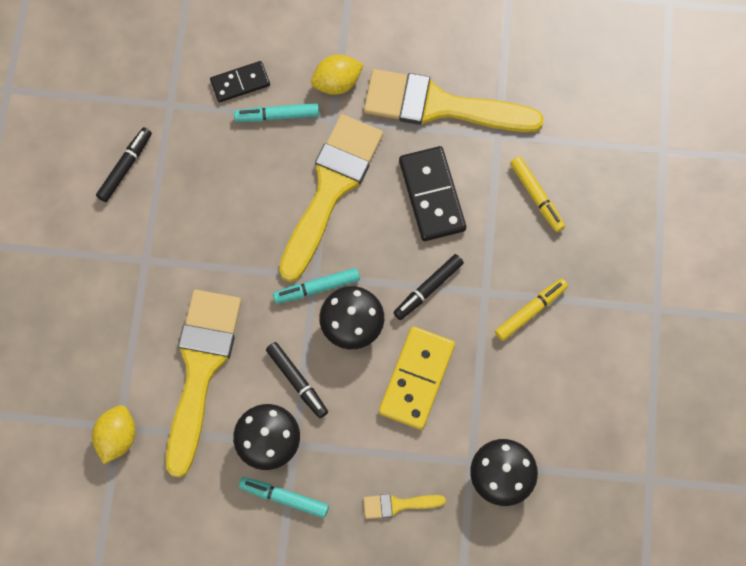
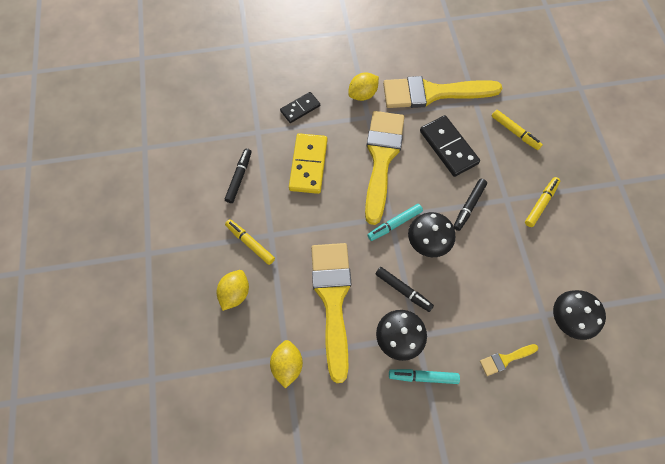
camera: 15 degrees left, 5 degrees down
turquoise marker [234,103,319,122] -> none
yellow domino [379,326,455,430] -> yellow domino moved to [289,133,327,194]
none -> yellow lemon [217,270,249,311]
none -> yellow marker [225,219,275,265]

